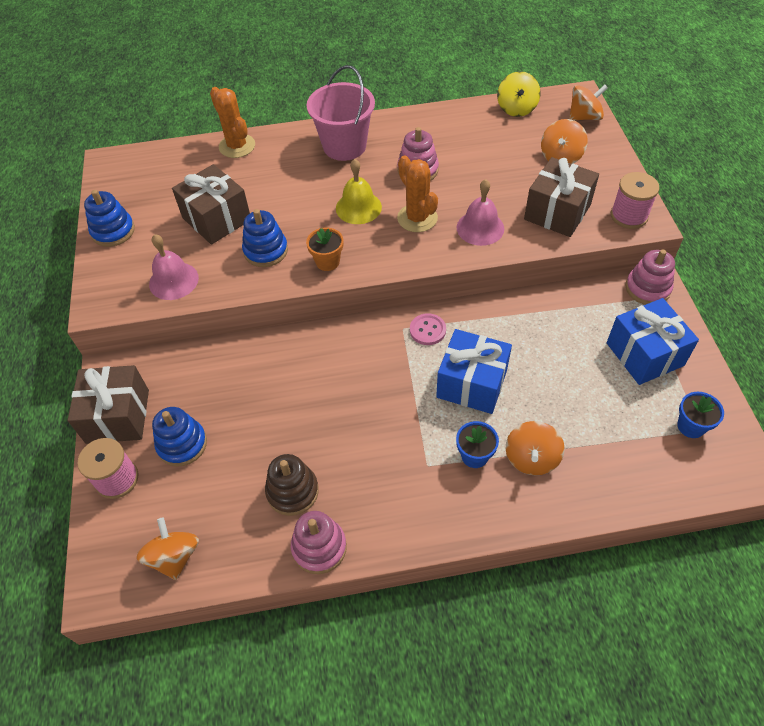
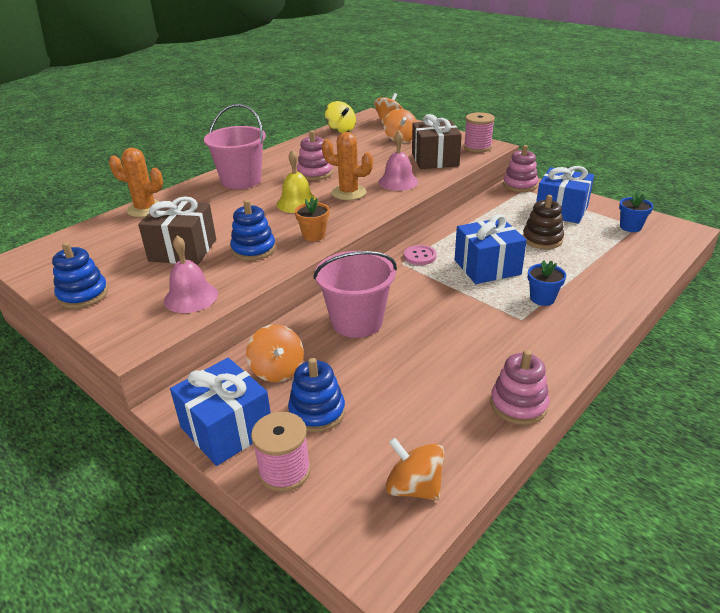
camera: 40 degrees left, 20 degrees down
brown gift [67,365,149,444] -> blue gift [170,358,271,466]
brown stacking toy [265,454,319,516] -> brown stacking toy moved to [523,195,564,249]
orange spinning top [506,421,565,475] -> orange spinning top moved to [246,324,304,382]
none -> pink bucket [313,251,397,338]

